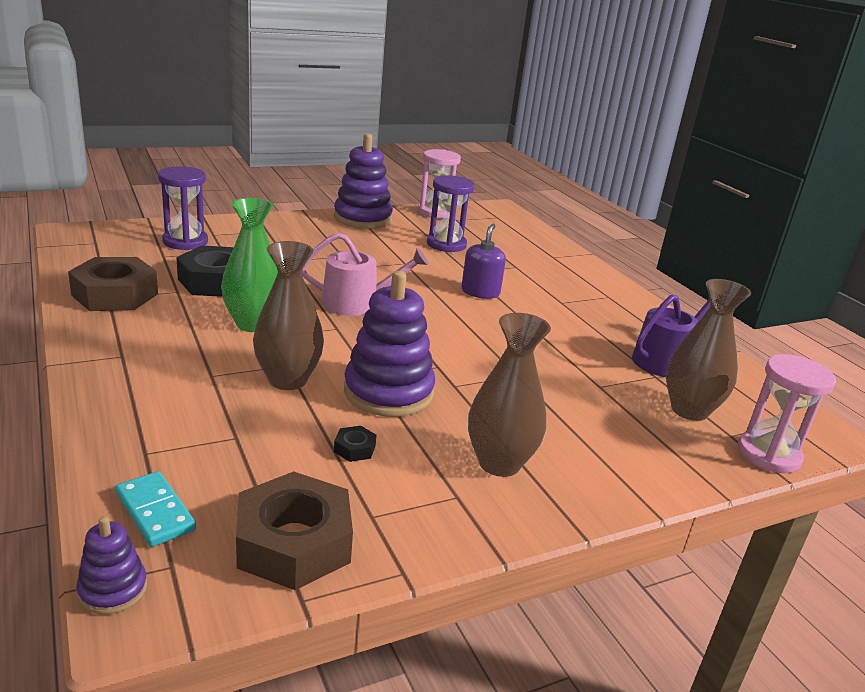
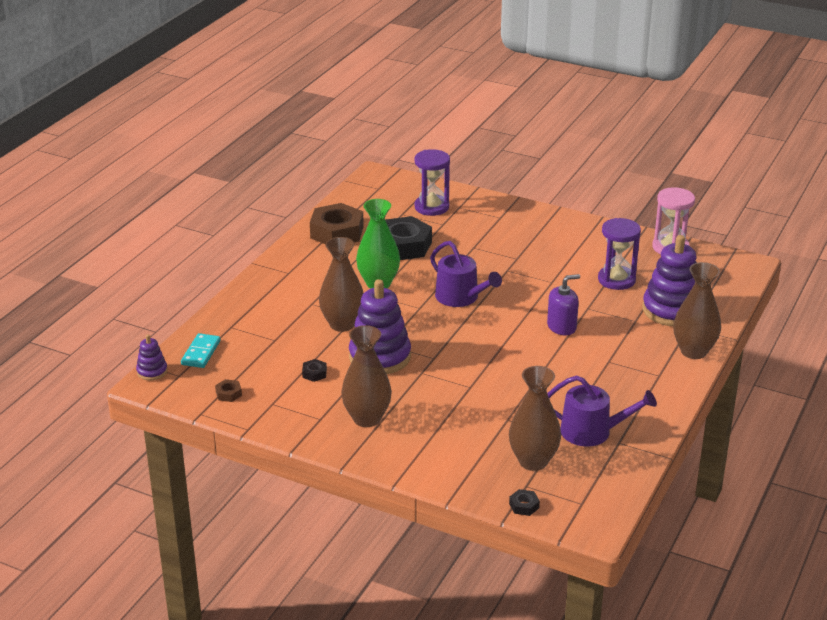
camera: 55 degrees right, 5 degrees up
brown nut [236,471,353,590] -> brown nut [215,379,242,402], size x0.41
pink watering can [302,233,428,316] -> purple watering can [430,241,502,307]
purple stacking toy [334,133,393,229] -> purple stacking toy moved to [642,235,697,326]
pink hourglass [738,354,836,473] -> black nut [509,489,540,516]
none -> brown vase [673,262,721,359]

